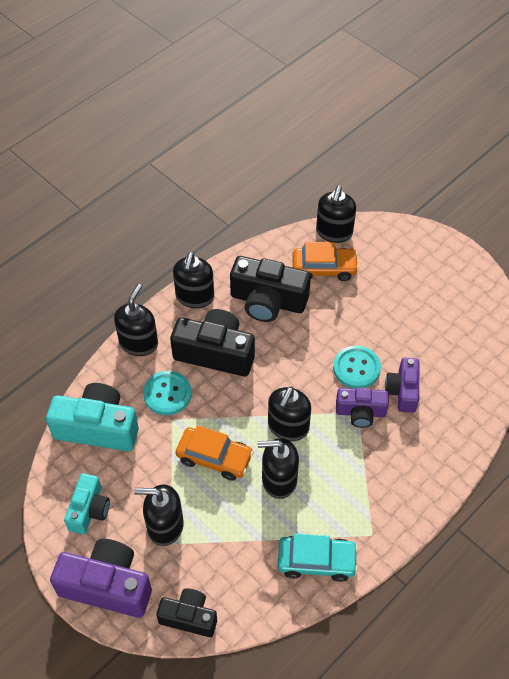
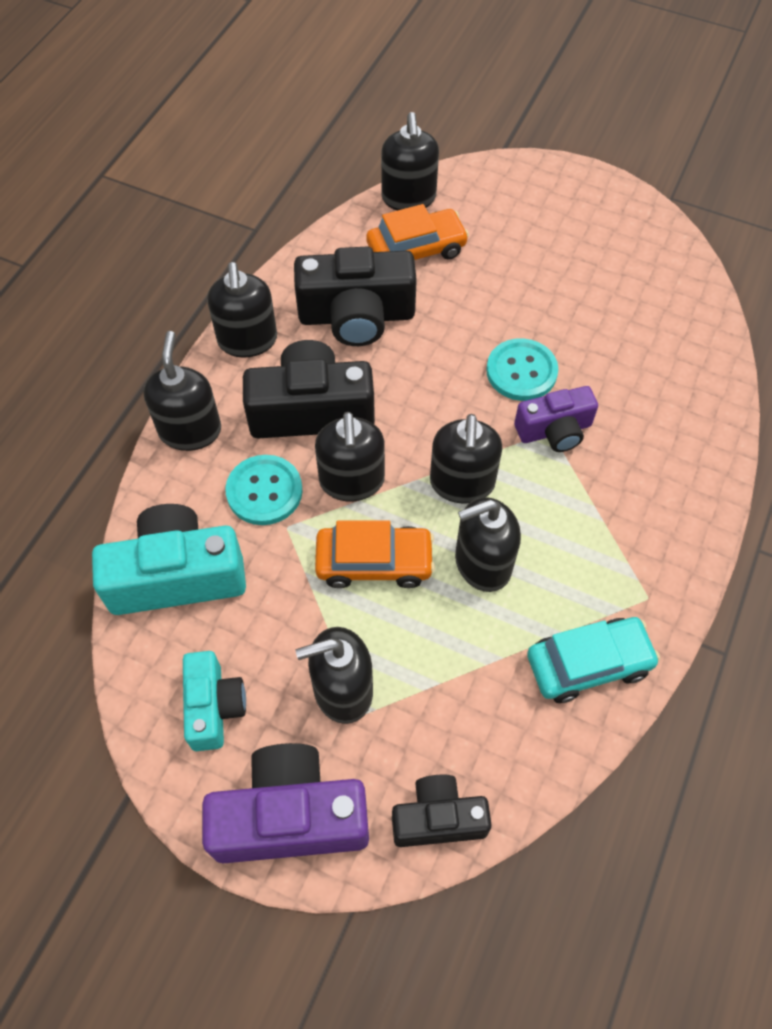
camera: 20 degrees left, 5 degrees up
purple camera [385,358,419,413] -> none
none -> black soap dispenser [315,412,385,501]

